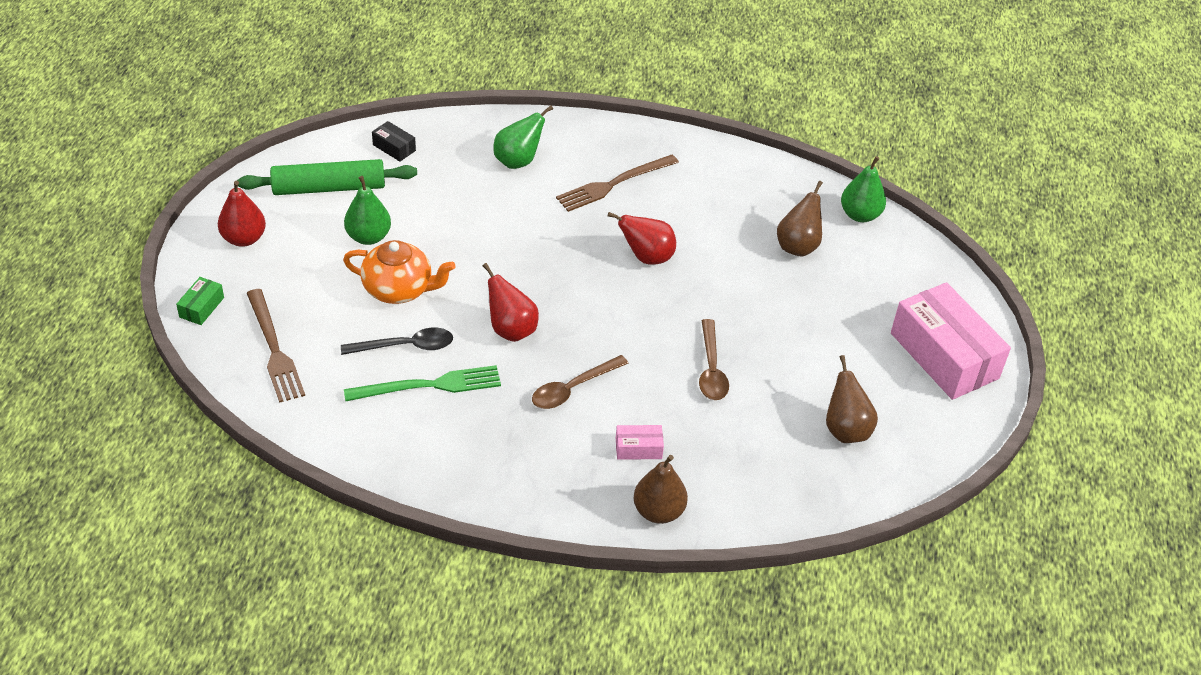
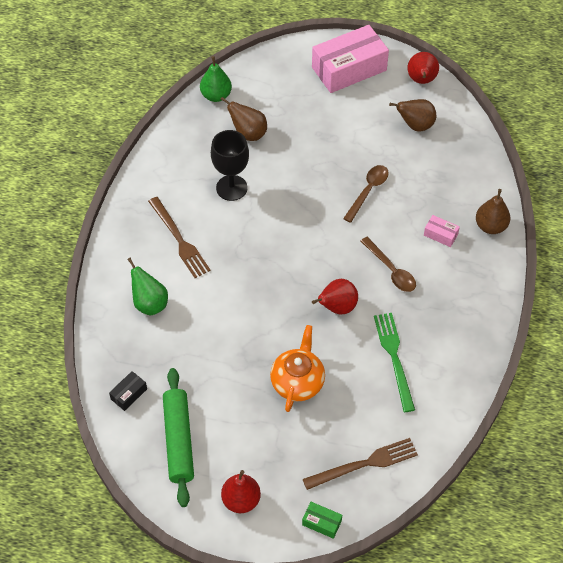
camera: 85 degrees left, 10 degrees up
black spoon [341,328,453,355] -> none
green pear [344,176,391,245] -> none
red pear [608,212,676,265] -> red pear moved to [407,52,439,84]
pink box [616,425,664,460] -> pink box turned 60 degrees counterclockwise [424,215,460,247]
brown spoon [699,319,729,400] -> brown spoon turned 60 degrees counterclockwise [343,165,389,223]
none -> black goblet [211,130,249,201]

